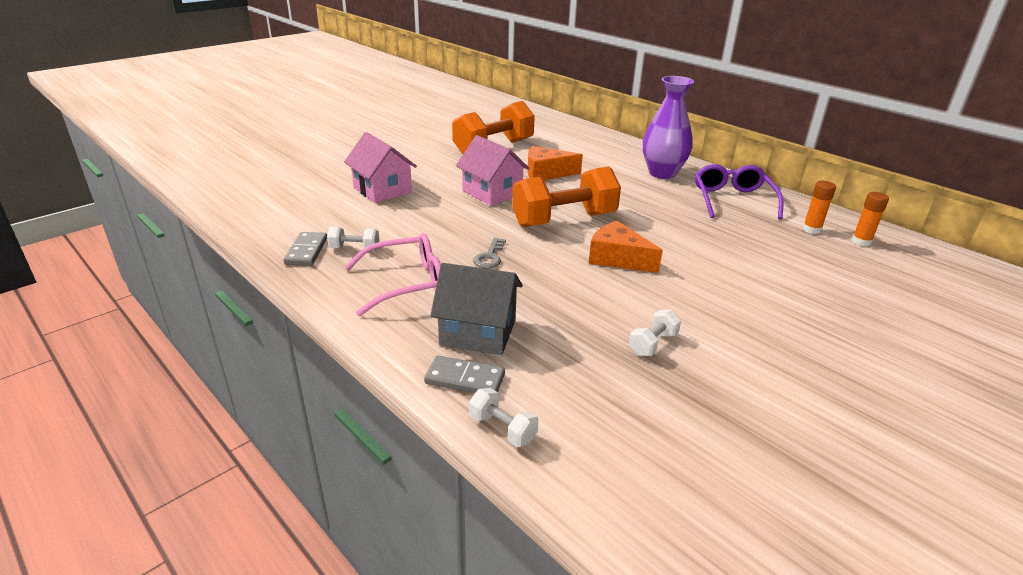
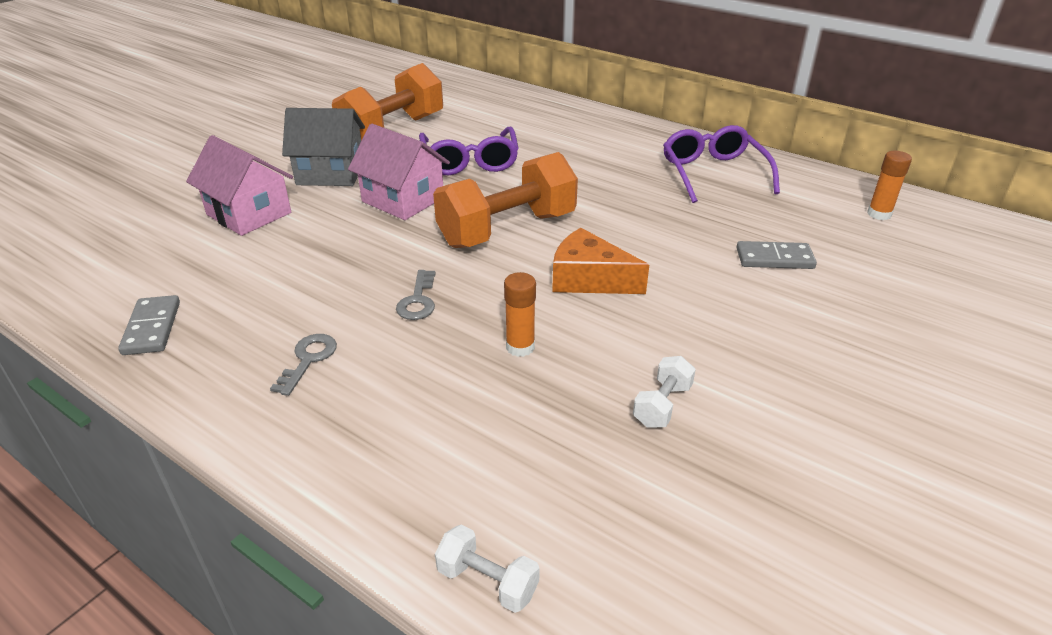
camera: 10 degrees left, 5 degrees up
white dumbbell [327,227,379,250] -> none
pink glasses [345,233,441,316] -> grey key [270,334,337,396]
grey domino [424,356,505,393] -> grey domino moved to [736,241,817,269]
grey house [430,263,523,355] -> grey house moved to [282,108,365,186]
orange cheese [528,146,583,180] -> purple glasses [419,127,519,175]
purple vase [643,76,694,179] -> none
orange glue stick [803,181,836,234] -> orange glue stick moved to [504,272,536,357]

